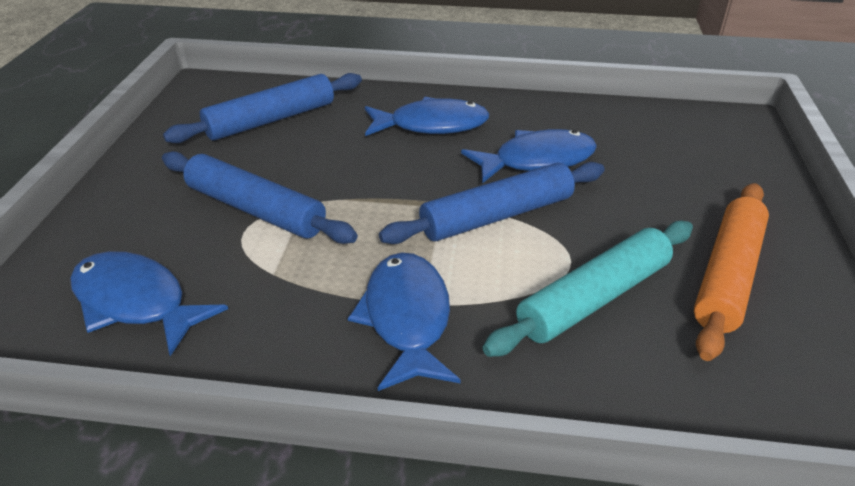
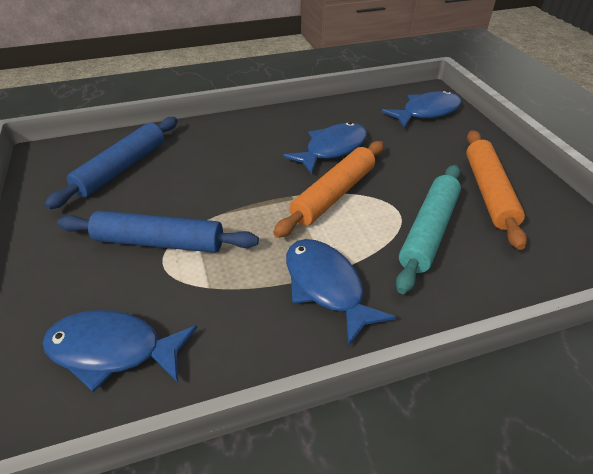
camera: 25 degrees left, 5 degrees up
blue fish [365,97,489,136] -> blue fish moved to [382,91,462,128]
blue rolling pin [379,162,605,244] -> orange rolling pin [273,141,384,238]

